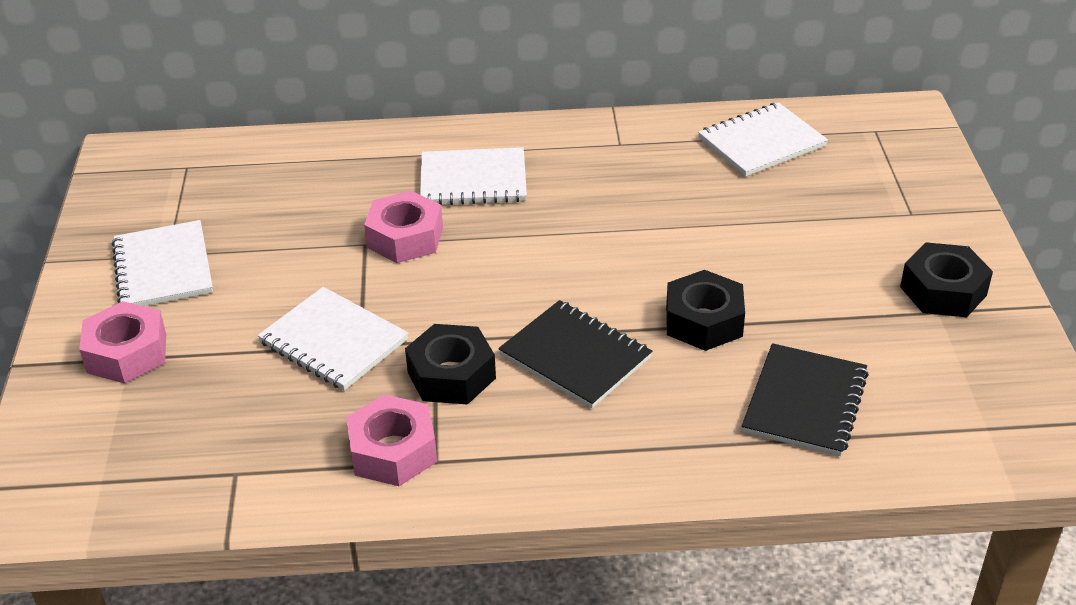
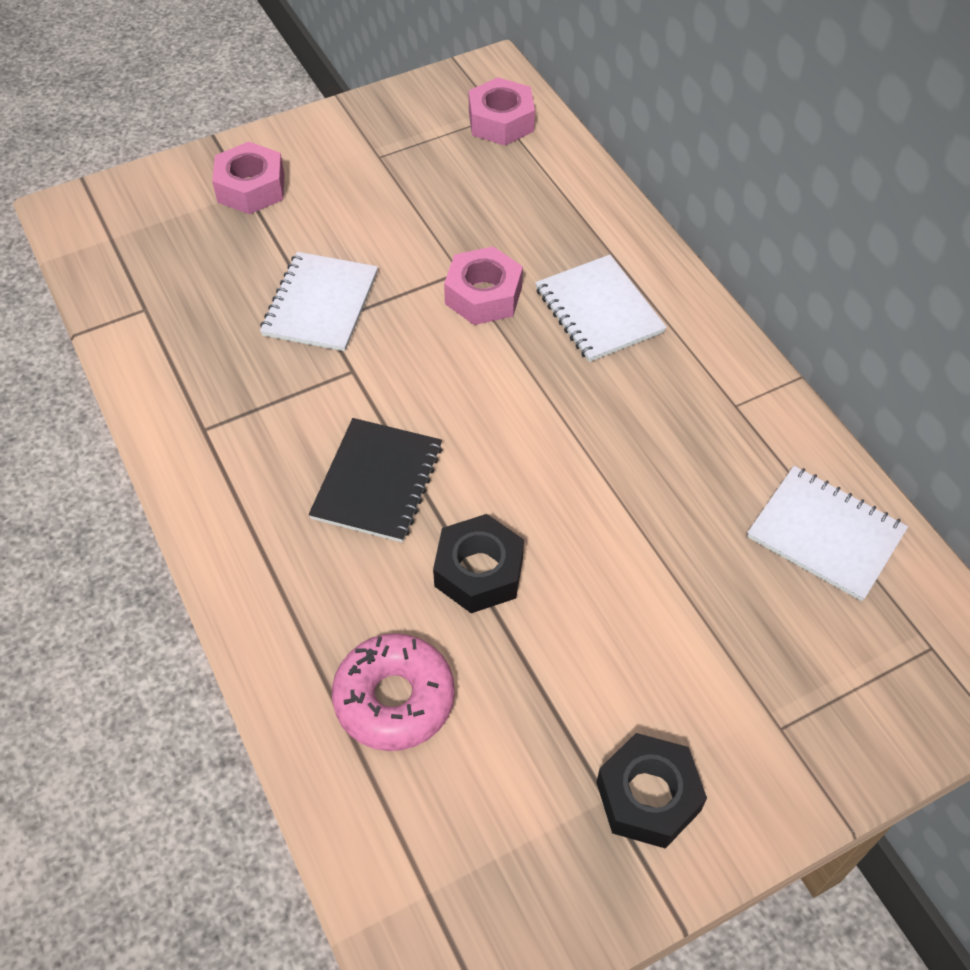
camera: 65 degrees right, 15 degrees up
white notebook [112,220,213,306] -> none
pink nut [346,394,437,486] -> pink nut moved to [469,77,535,145]
black nut [405,324,496,405] -> none
black notebook [742,343,869,456] -> pink donut [332,633,455,751]

